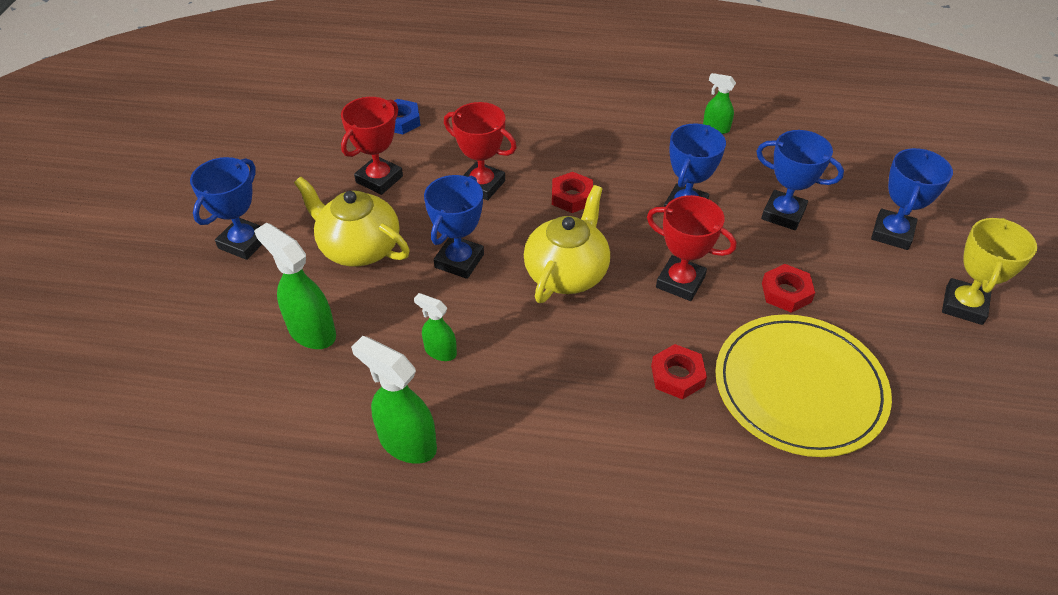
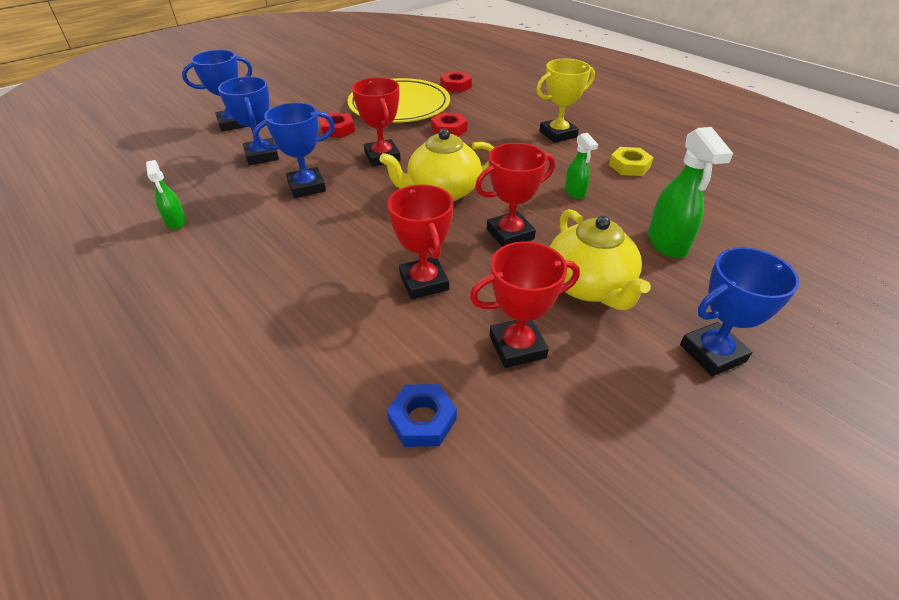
camera: 140 degrees left, 5 degrees down
green spray bottle [351,336,437,464] -> yellow nut [609,147,653,176]
blue trophy [424,175,484,279] -> red trophy [475,143,555,247]
red nut [552,172,593,213] -> red nut moved to [440,71,472,92]
yellow trophy [942,218,1037,325] -> yellow trophy moved to [536,59,595,143]

